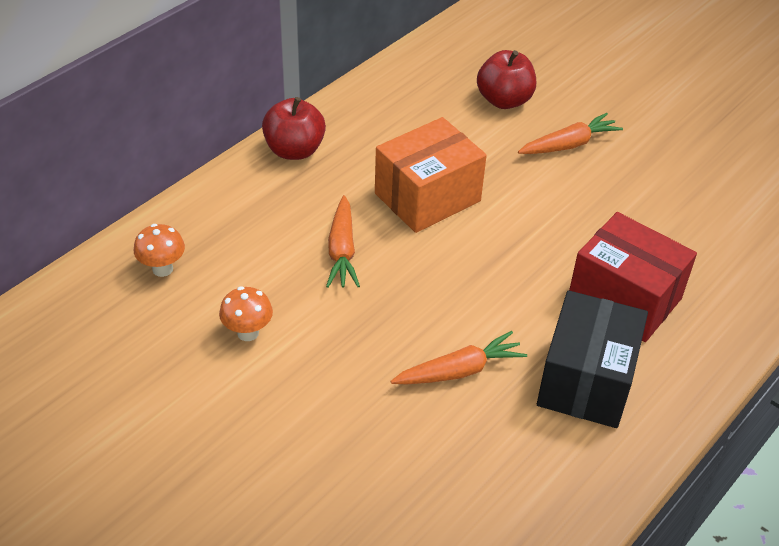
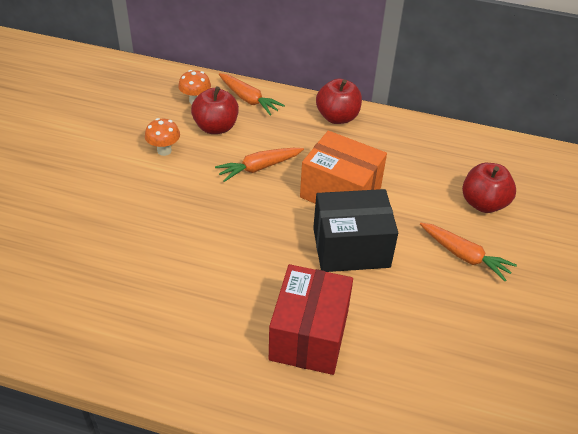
camera: 65 degrees right, 0 degrees up
orange carrot [390,331,527,384] -> orange carrot moved to [219,73,285,116]
black box [537,290,648,428] -> black box moved to [313,189,398,272]
none -> red apple [191,86,239,134]

